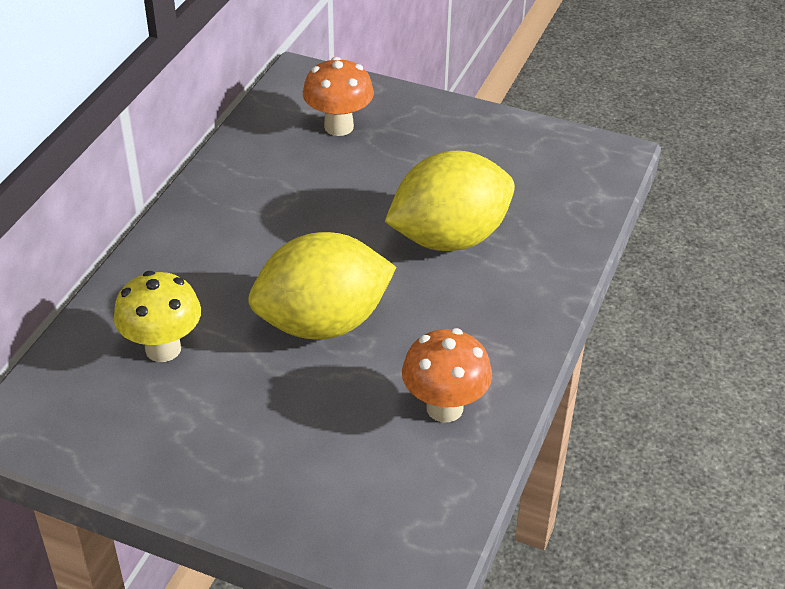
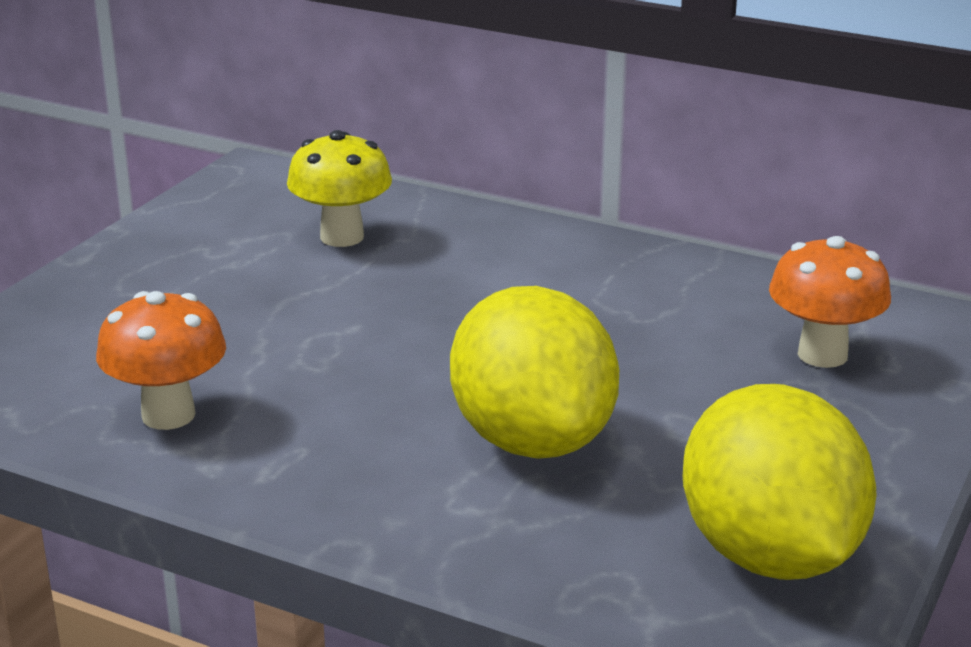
camera: 95 degrees right, 15 degrees down
yellow lemon [248,232,396,340] -> yellow lemon moved to [683,384,876,580]

